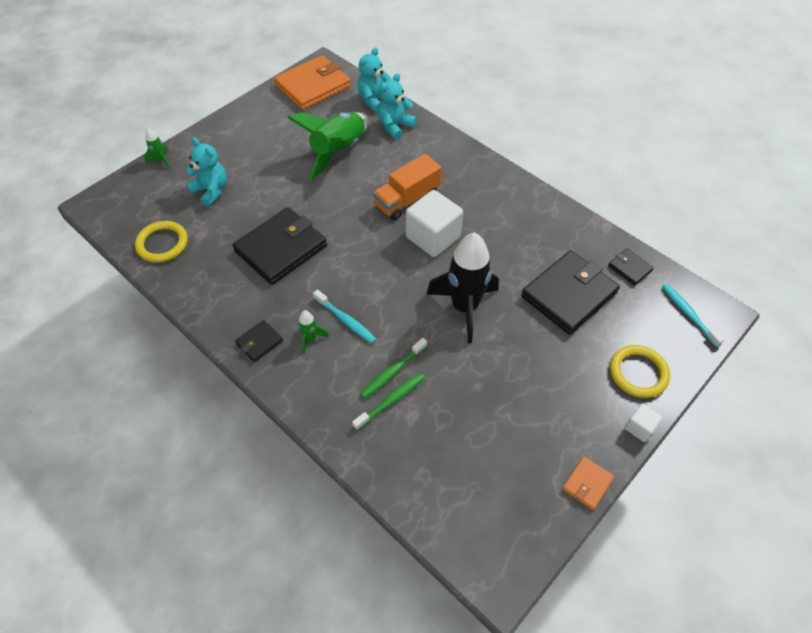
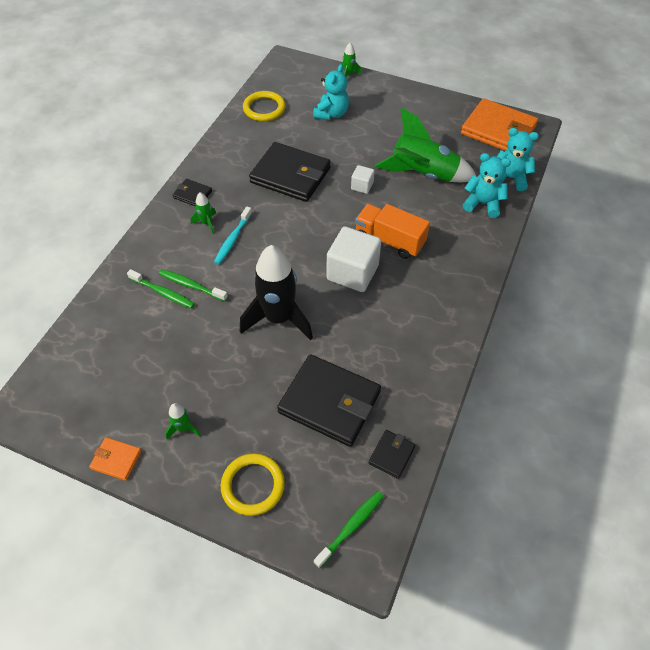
camera: 70 degrees right, 0 degrees up
white cube [625,403,663,442] -> white cube moved to [351,165,375,194]
turquoise toothbrush [662,283,724,347] -> green toothbrush [314,491,384,568]
none -> green rocket [165,403,201,439]

